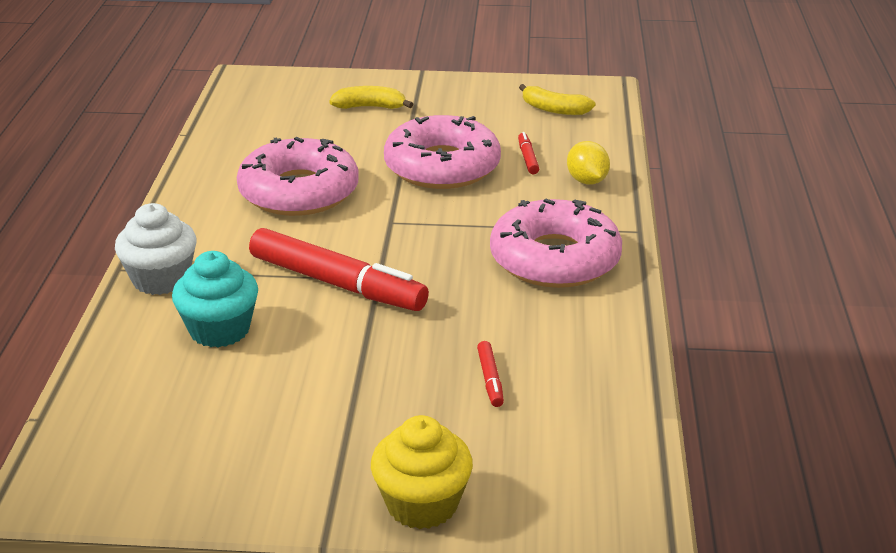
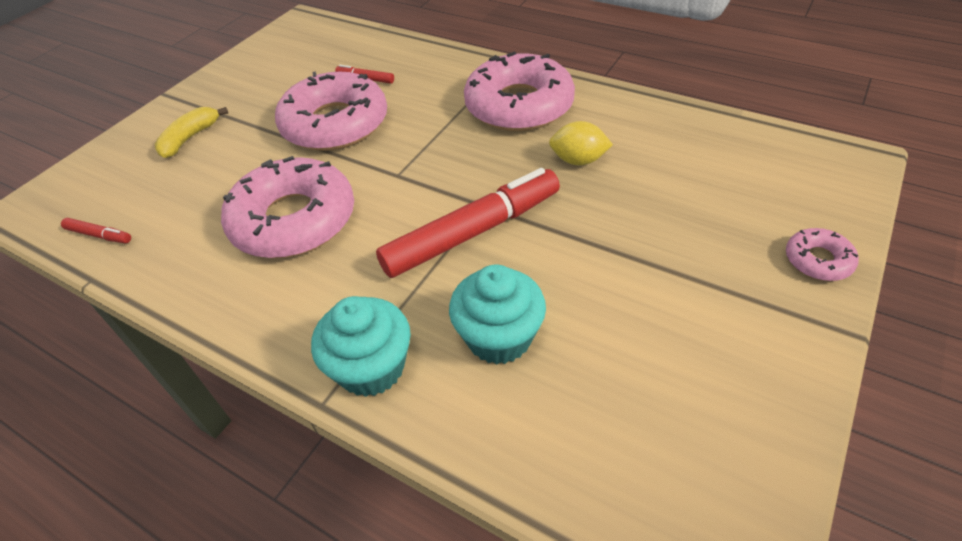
camera: 60 degrees left, 15 degrees up
white cupcake [115,203,196,295] -> turquoise cupcake [311,296,411,397]
yellow cupcake [371,415,473,529] -> pink donut [786,228,859,281]
red marker [477,341,504,407] -> red marker moved to [61,218,131,243]
yellow banana [519,84,595,115] -> none
yellow lemon [567,141,610,185] -> yellow lemon moved to [549,121,613,165]

